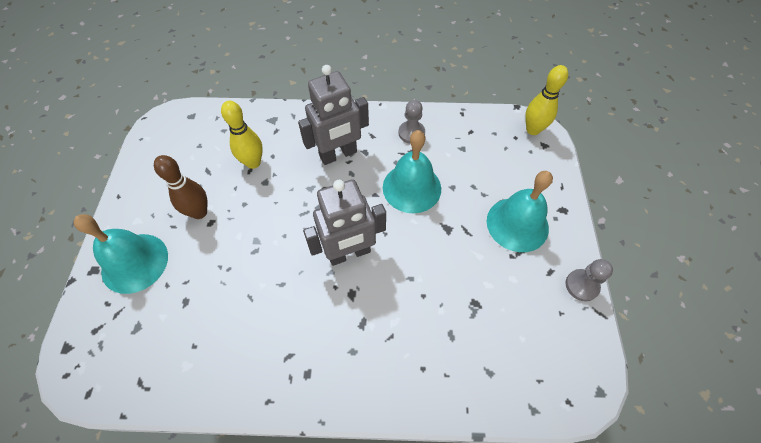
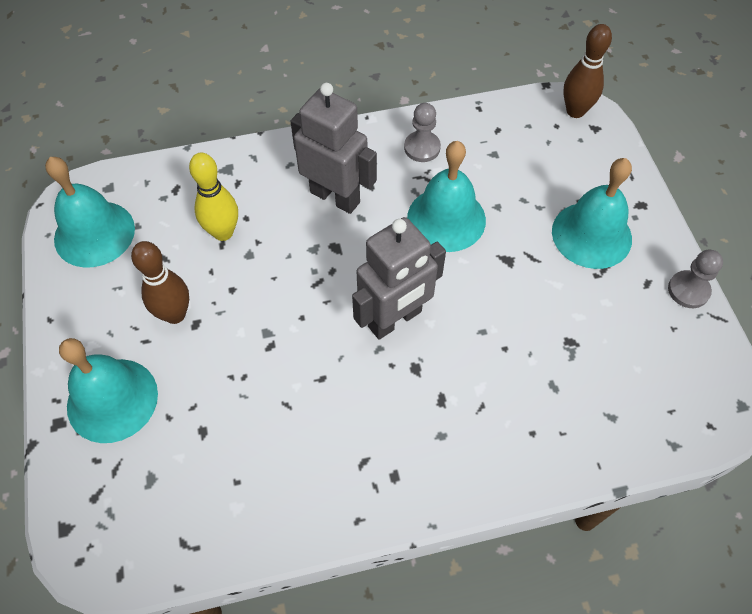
camera: 15 degrees left, 0 degrees up
grey robot [298,65,369,165] -> grey robot turned 105 degrees counterclockwise [290,83,377,214]
yellow bowling pin [525,65,568,135] -> brown bowling pin [563,24,612,118]
none -> turquoise bell [45,157,135,268]

